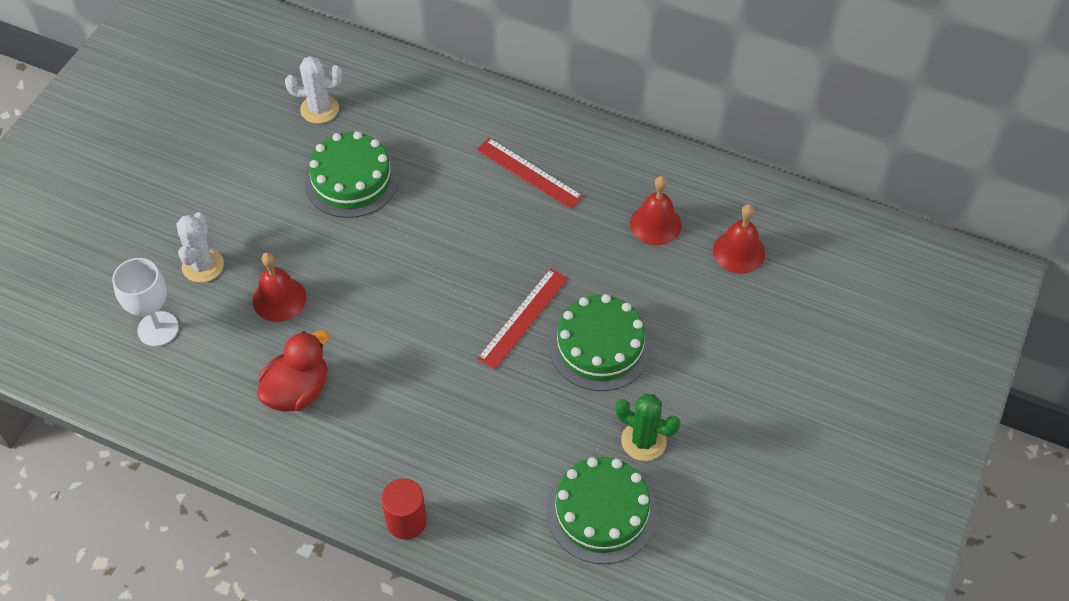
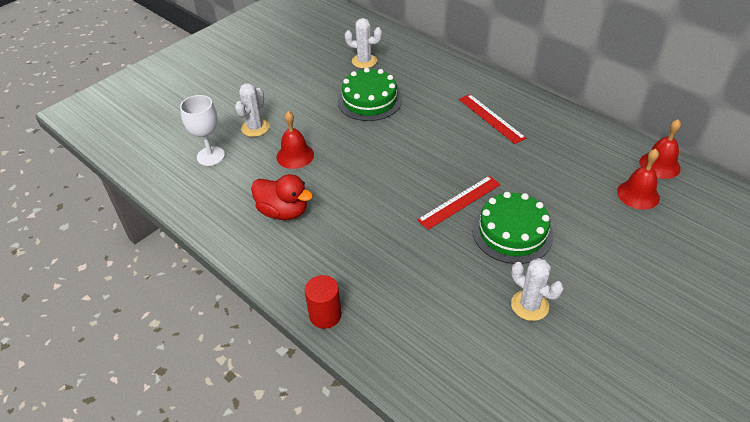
camera: 20 degrees right, 10 degrees down
red duck [257,330,329,412] -> red duck turned 60 degrees clockwise [251,174,313,220]
green cake [547,457,657,564] -> none
green cactus [615,394,680,461] -> white cactus [511,258,563,321]
red bell [630,176,682,245] -> red bell moved to [640,119,681,179]

